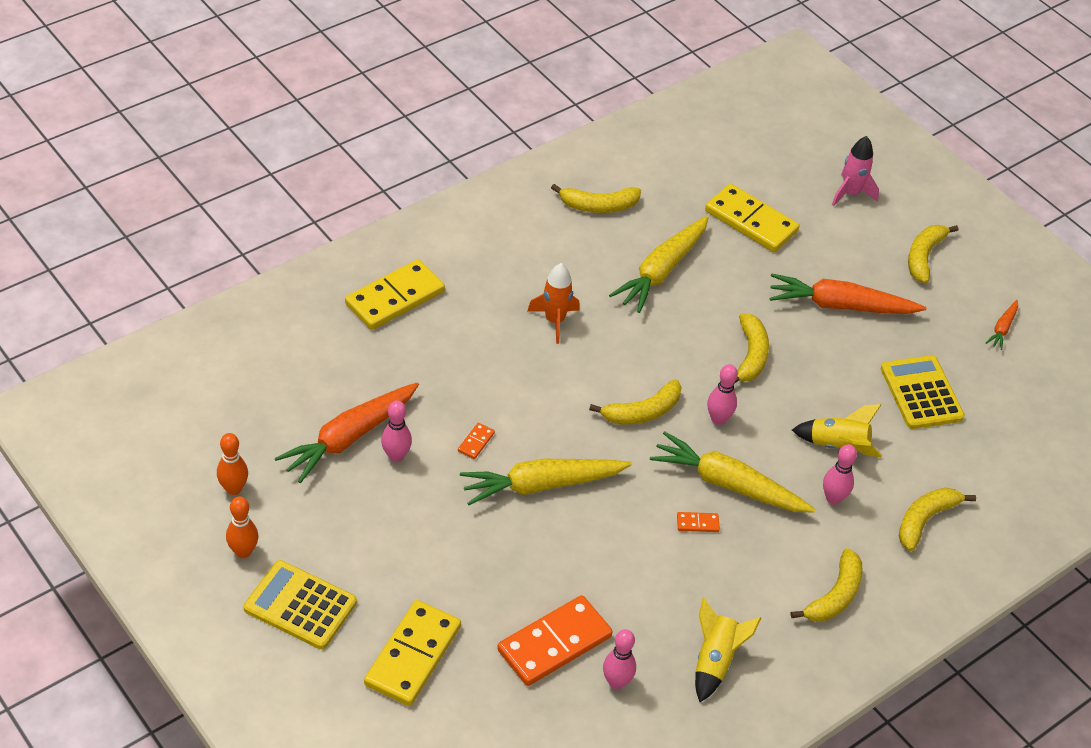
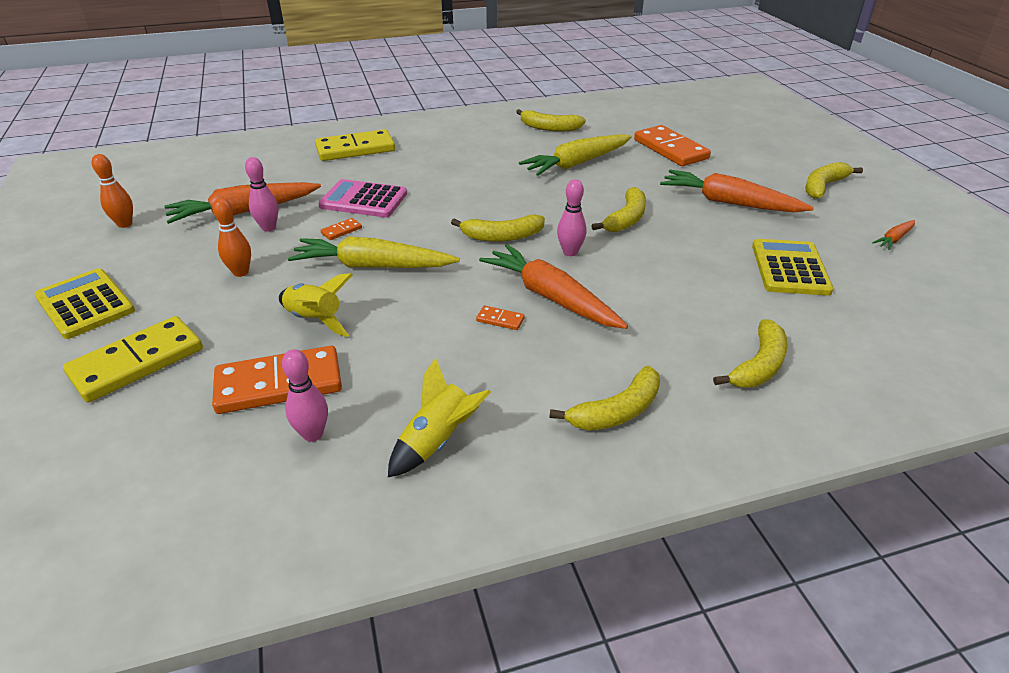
camera: 25 degrees right, 10 degrees down
orange bowling pin [226,496,258,558] -> orange bowling pin moved to [213,198,251,277]
orange rocket [527,263,580,344] -> none
yellow carrot [650,431,816,513] -> orange carrot [479,244,628,329]
yellow domino [705,184,799,252] -> orange domino [634,125,711,166]
yellow rocket [792,404,882,458] -> yellow rocket moved to [279,273,353,337]
pink bowling pin [823,444,857,505] -> none
pink rocket [832,136,879,206] -> none
yellow banana [899,488,976,551] -> yellow banana turned 150 degrees clockwise [713,319,788,388]
none -> pink calculator [318,179,407,217]

